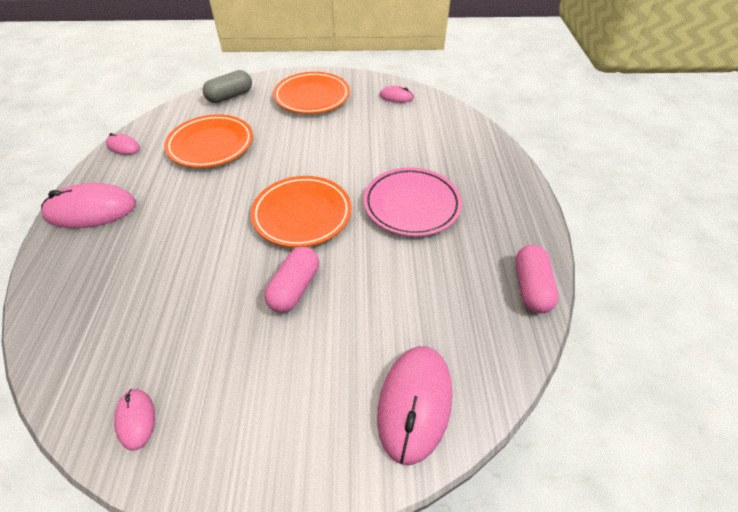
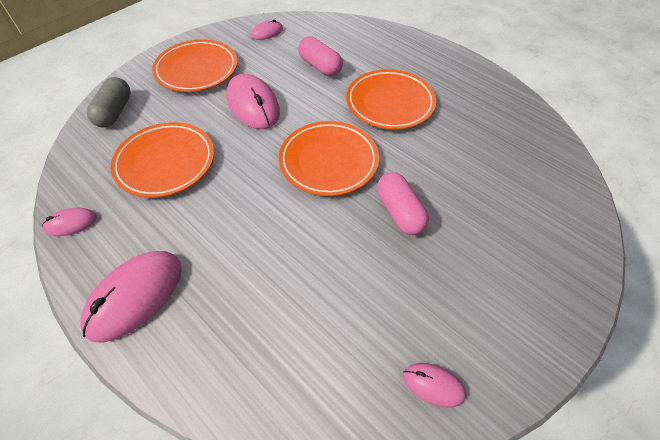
camera: 45 degrees left, 5 degrees up
pink plate [363,167,462,237] -> orange plate [346,69,436,130]
pink mouse [377,346,452,465] -> pink mouse moved to [226,74,280,129]
pink capsule [515,245,559,313] -> pink capsule moved to [298,36,343,76]

